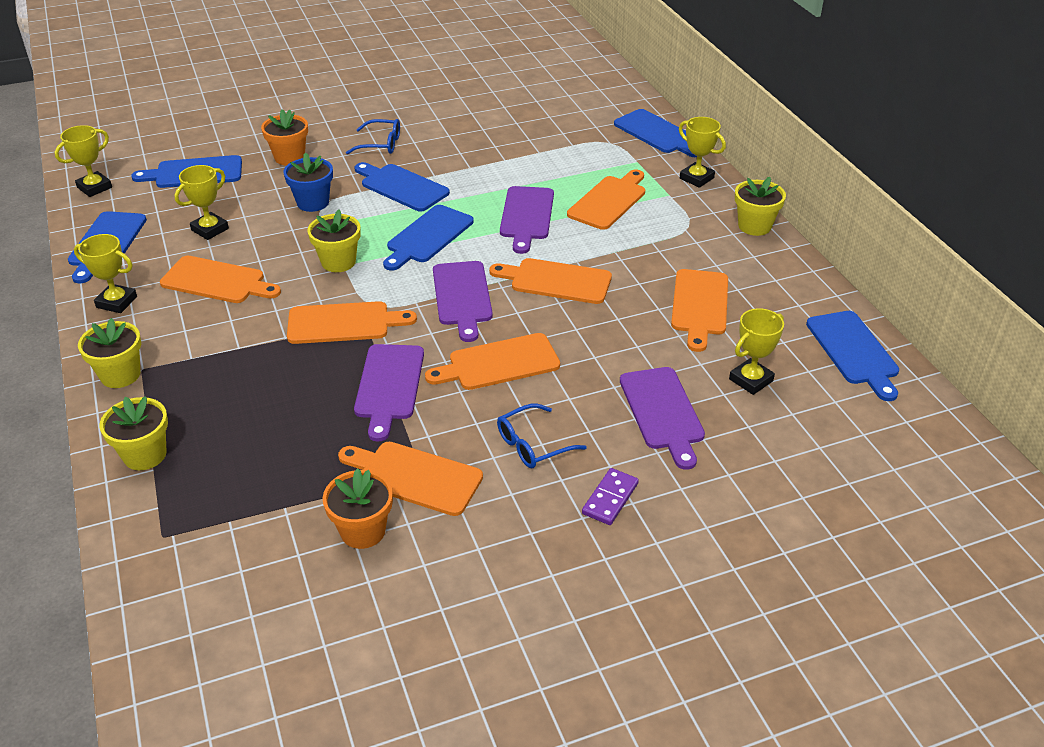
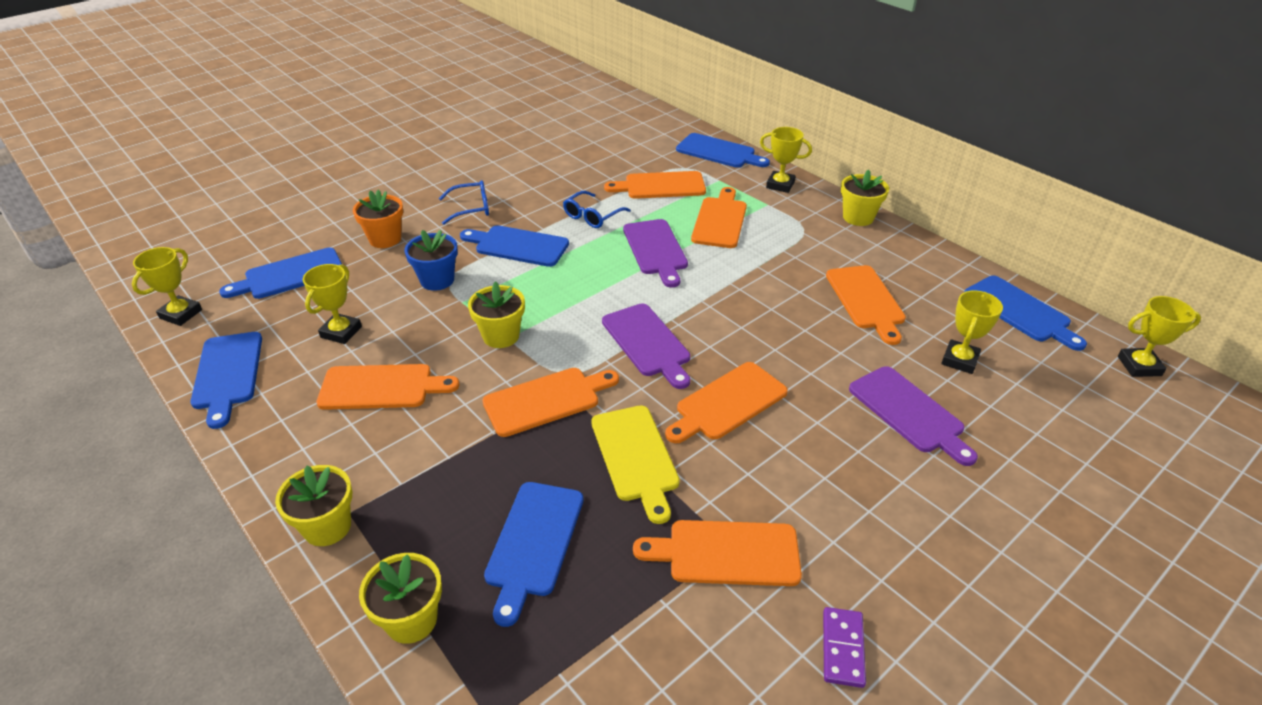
camera: 20 degrees left, 0 degrees up
yellow trophy [74,234,137,313] -> yellow trophy moved to [1118,296,1201,377]
orange flower pot [323,468,393,549] -> none
purple cutting board [354,344,424,442] -> yellow cutting board [591,405,680,524]
blue cutting board [383,205,474,271] -> blue cutting board moved to [484,482,583,627]
orange cutting board [489,258,612,304] -> orange cutting board moved to [604,171,706,199]
blue glasses [497,403,587,468] -> blue glasses moved to [563,191,631,228]
purple domino [582,468,639,525] -> purple domino moved to [823,607,866,688]

